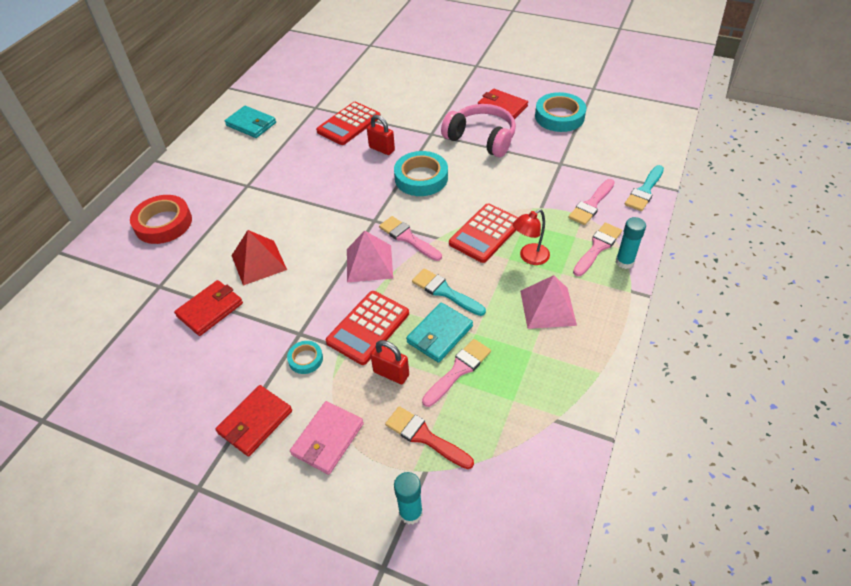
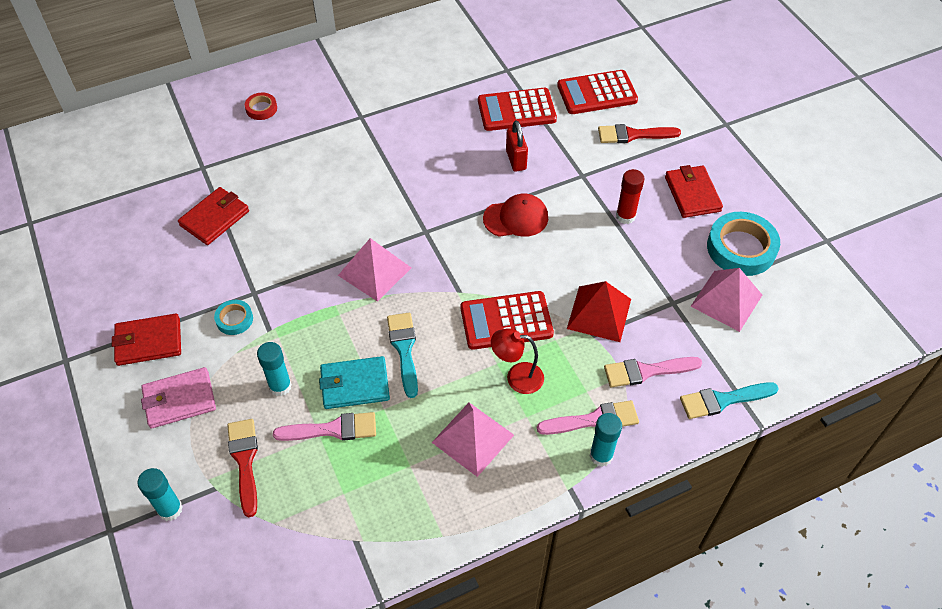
camera: 40 degrees right, 5 degrees up
red tape [130,195,192,244] -> red tape [245,93,277,120], size x0.51
red wallet [174,280,243,336] -> red wallet turned 45 degrees counterclockwise [178,187,249,245]
turquoise wallet [225,106,276,138] -> none
red pyramid [231,230,287,286] -> red pyramid moved to [567,281,631,342]
red calculator [326,291,409,365] -> red calculator moved to [557,70,638,114]
red padlock [370,340,409,384] -> turquoise glue stick [257,342,292,396]
pink brush [379,216,442,261] -> none
turquoise tape [394,151,448,196] -> red cap [483,193,548,237]
pink headphones [441,104,516,157] -> red glue stick [616,169,645,224]
none -> red brush [598,124,681,143]
none -> pink pyramid [690,268,762,332]

